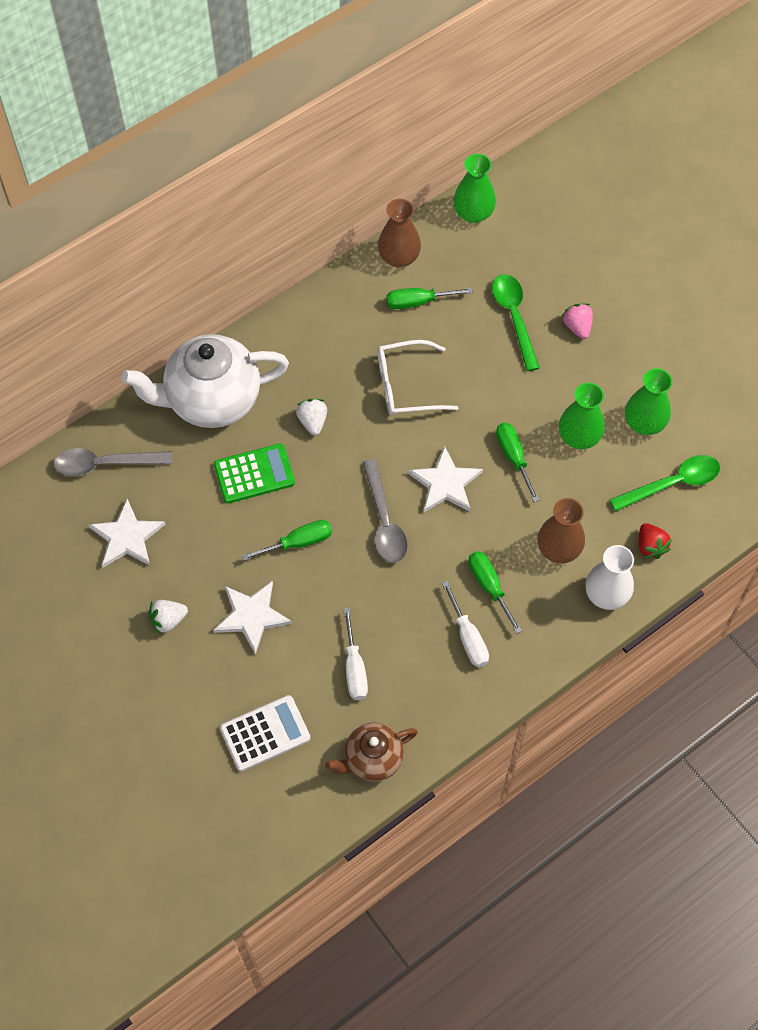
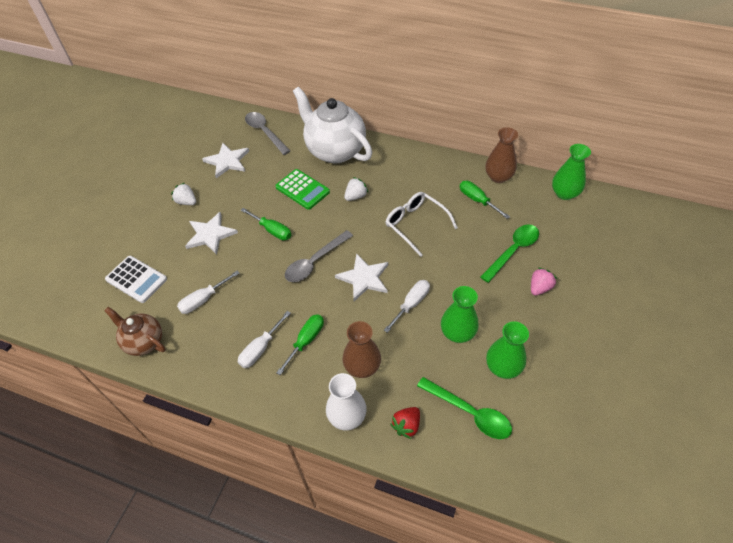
camera: 60 degrees right, 10 degrees down
green screwdriver [496,423,539,502] -> white screwdriver [384,280,430,333]

